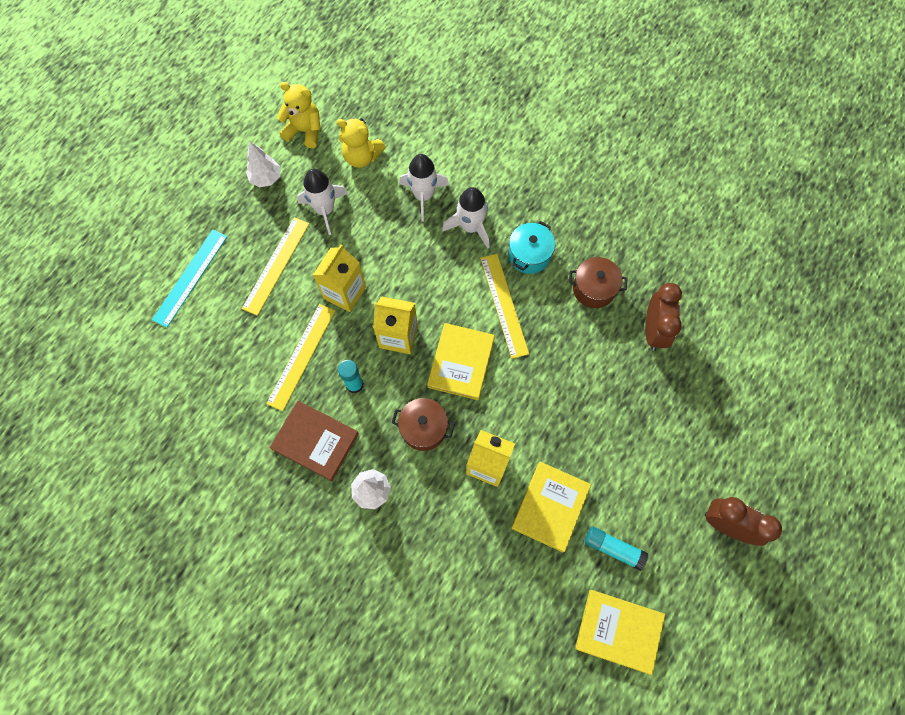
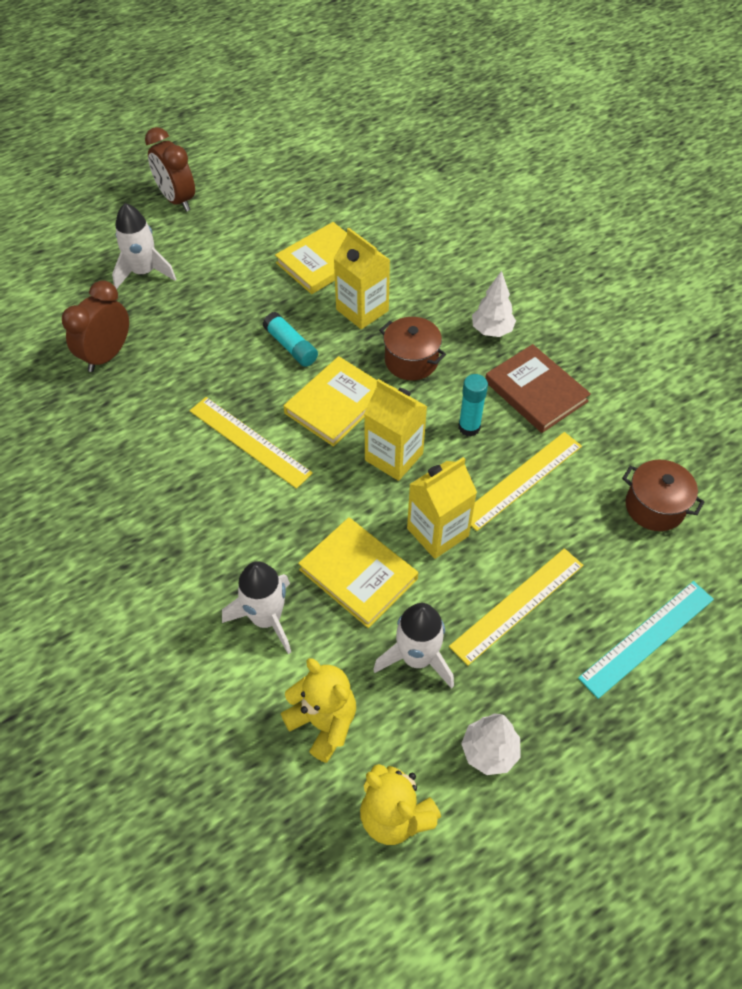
camera: 155 degrees left, 15 degrees down
white rocket [442,187,489,249] -> white rocket moved to [112,203,176,289]
yellow ruler [480,254,529,359] -> yellow ruler turned 60 degrees counterclockwise [190,397,313,489]
turquoise pot [509,221,555,274] -> none
brown pot [569,257,628,308] -> brown pot moved to [622,460,705,531]
yellow book [575,590,665,675] -> yellow book moved to [298,517,418,628]
turquoise glue stick [584,526,648,571] -> turquoise glue stick moved to [263,312,318,367]

